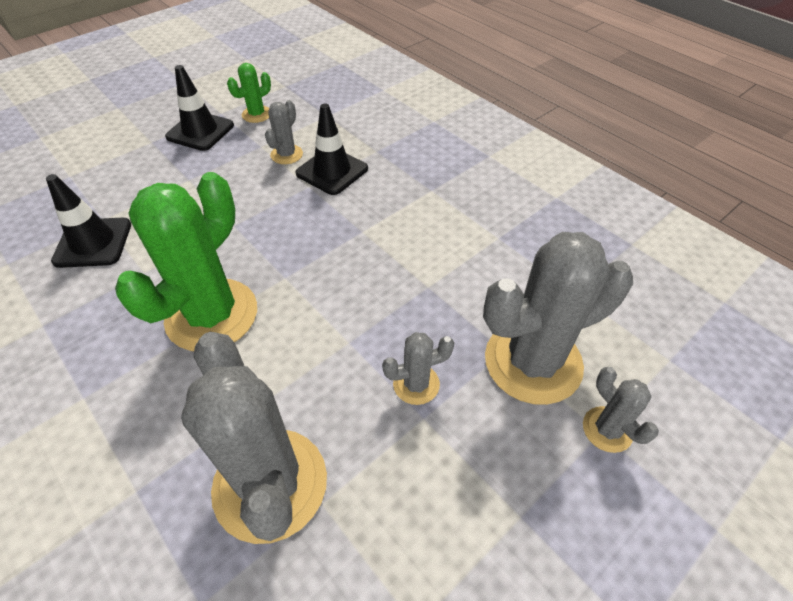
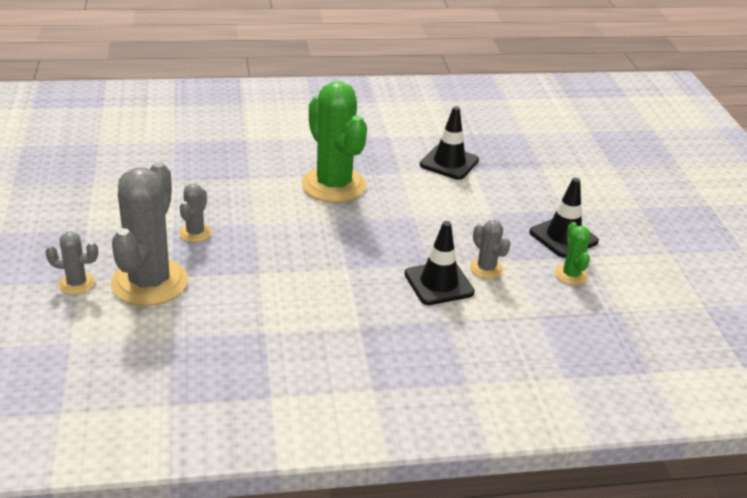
camera: 120 degrees right, 15 degrees down
grey cactus [181,332,327,544] -> none

